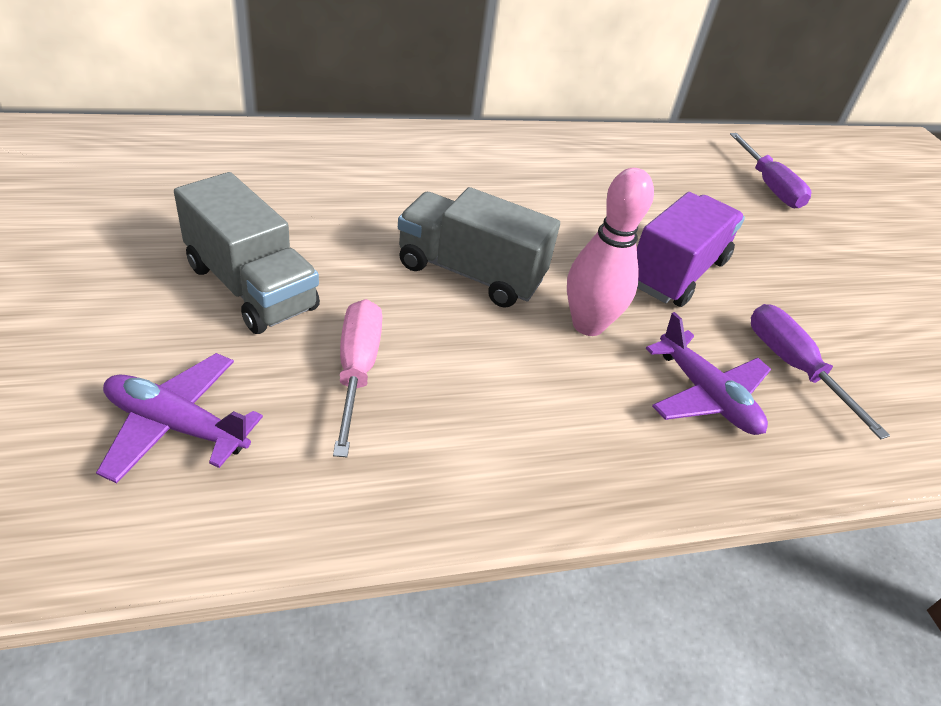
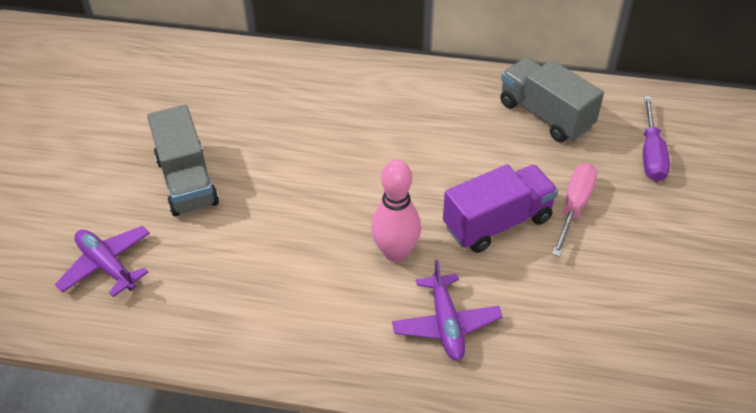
camera: 30 degrees right, 5 degrees up
pink screwdriver [333,299,382,457] -> pink screwdriver moved to [552,163,597,257]
grey truck [398,187,560,308] -> grey truck moved to [500,57,604,142]
purple screwdriver [751,304,890,439] -> none

